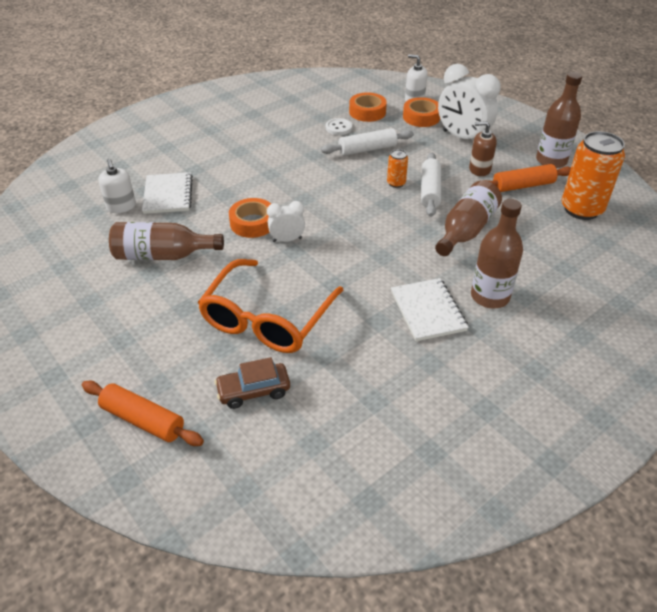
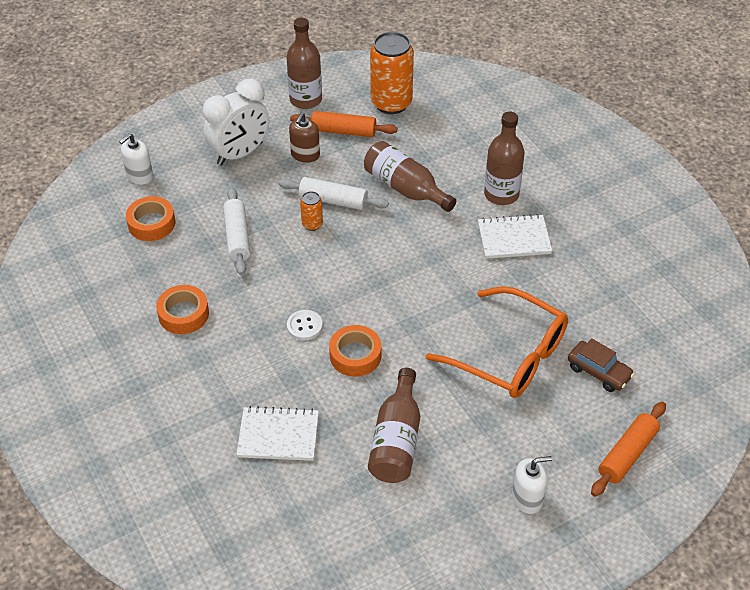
camera: 80 degrees left, 5 degrees up
white soap dispenser [98,159,136,213] -> white soap dispenser moved to [512,456,552,514]
brown car [214,357,290,409] -> brown car turned 45 degrees counterclockwise [568,338,634,392]
white clock [267,201,305,242] -> none
white button [326,118,352,135] -> white button moved to [287,310,323,340]
orange tape [403,97,440,127] -> orange tape moved to [156,285,209,334]
orange rolling pin [484,164,571,192] -> orange rolling pin turned 75 degrees counterclockwise [290,111,397,137]

